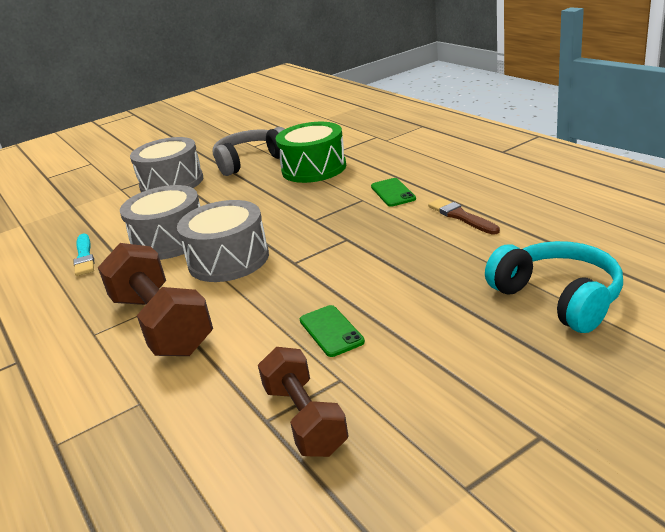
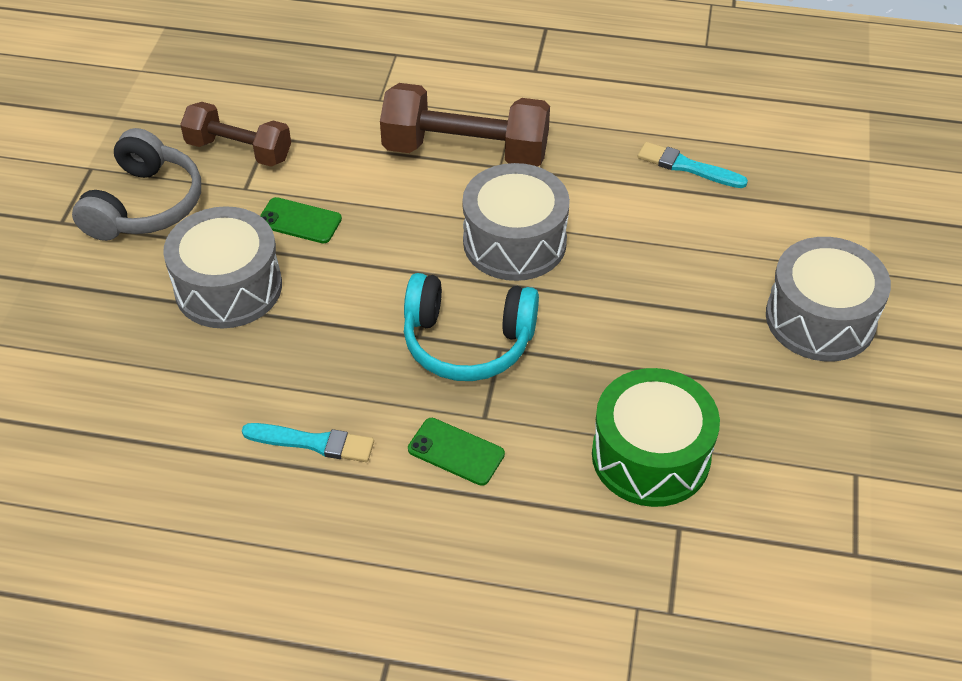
camera: 130 degrees right, 20 degrees up
grey drum [120,185,201,260] -> grey drum moved to [163,206,282,328]
grey headphones [213,127,284,176] -> grey headphones moved to [72,128,201,241]
brown brush [428,198,500,235] -> turquoise brush [242,423,374,462]
turquoise headphones [485,241,623,333] -> turquoise headphones moved to [404,273,539,381]

